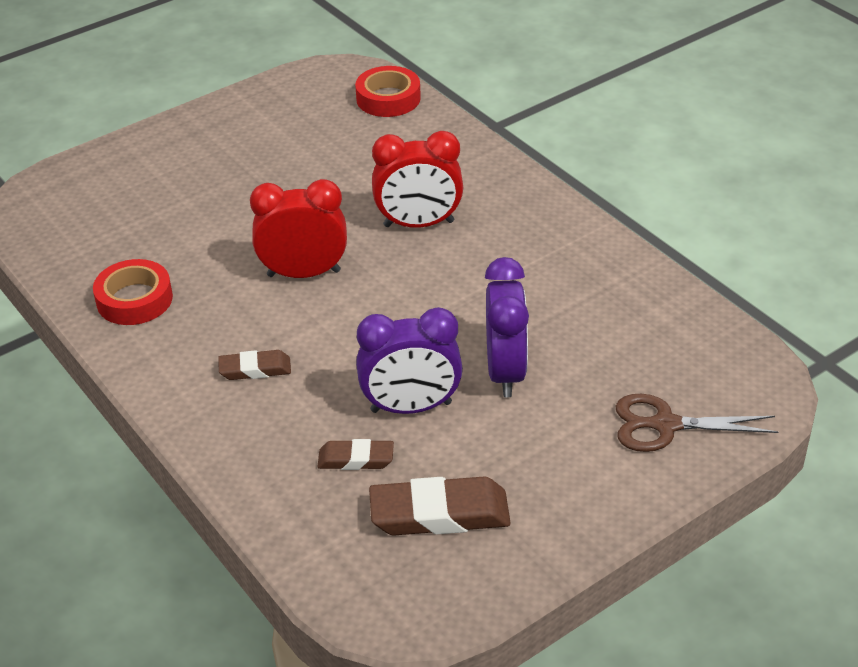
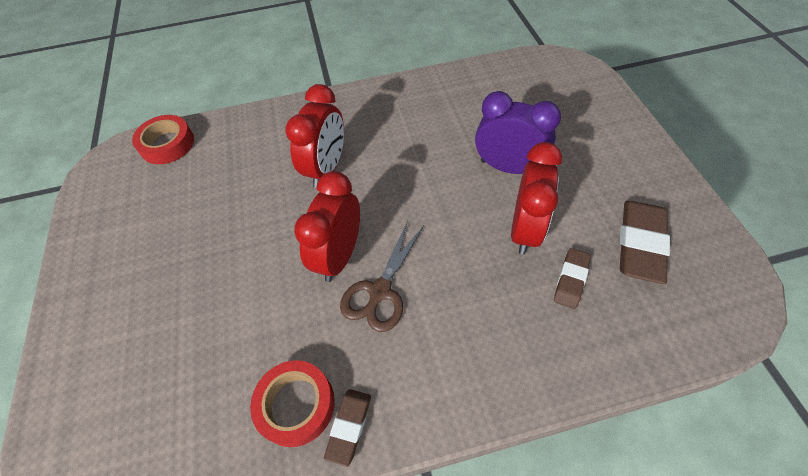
camera: 65 degrees left, 15 degrees up
brown eraser [218,350,291,380] -> brown eraser moved to [324,389,371,467]
purple clock [356,307,463,414] -> red clock [511,142,562,255]
brown scissors [615,394,778,452] -> brown scissors moved to [340,221,424,332]

